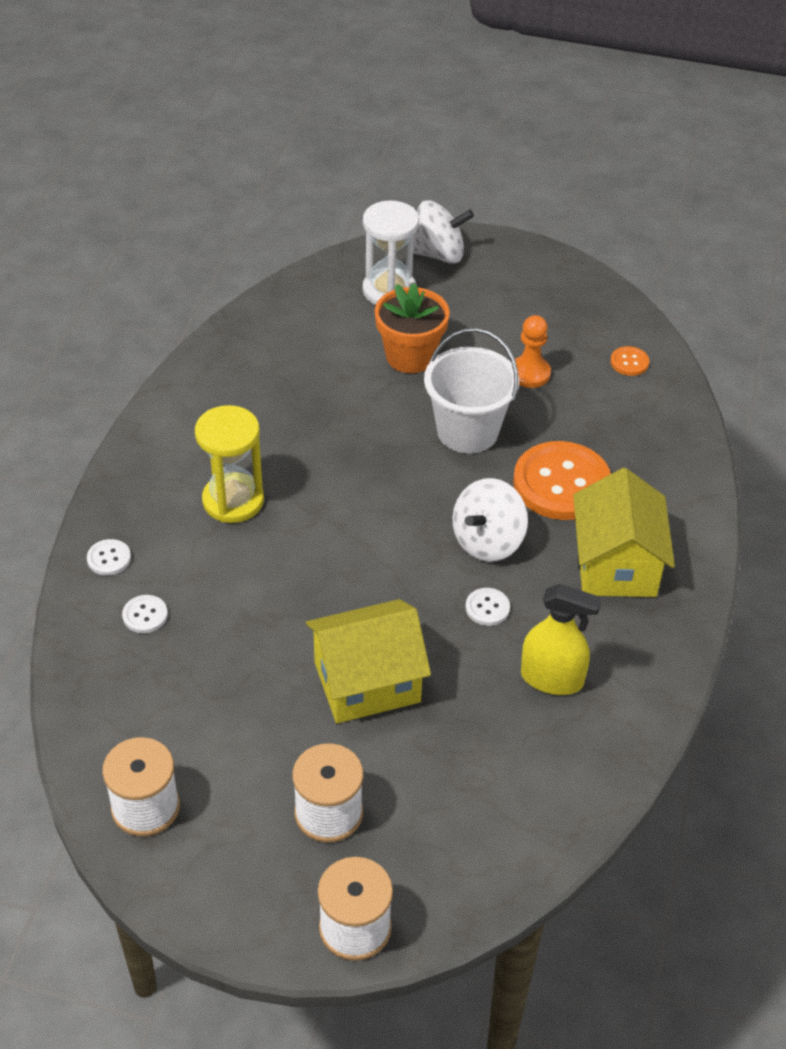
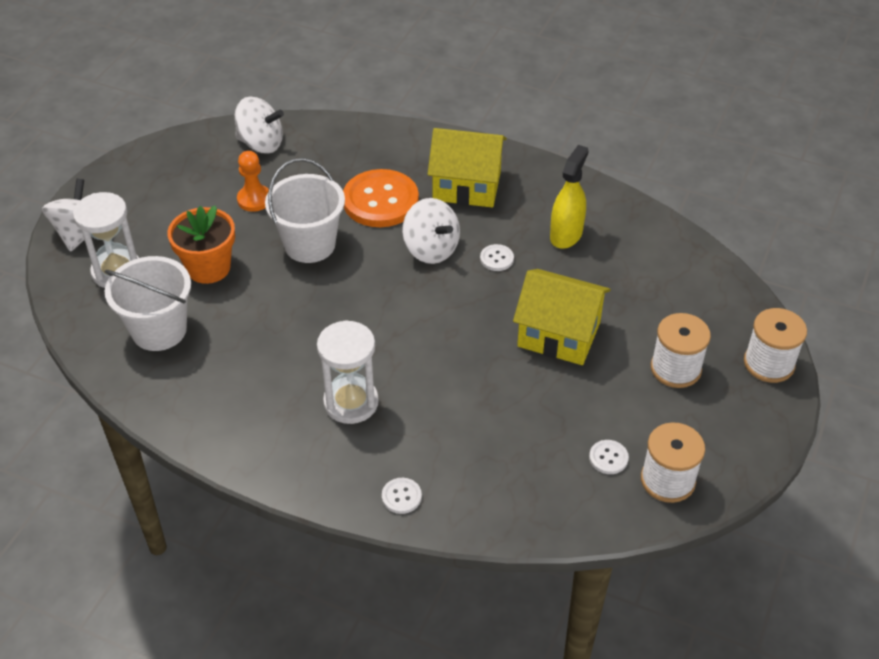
camera: 80 degrees left, 0 degrees up
white button [122,595,168,633] -> white button moved to [589,440,629,474]
yellow hourglass [195,405,264,523] -> white hourglass [317,320,379,424]
yellow house [306,599,431,723] -> yellow house turned 60 degrees counterclockwise [513,269,611,365]
orange button [610,346,649,376] -> white spinning top [235,97,284,153]
none -> white bucket [105,256,191,351]

